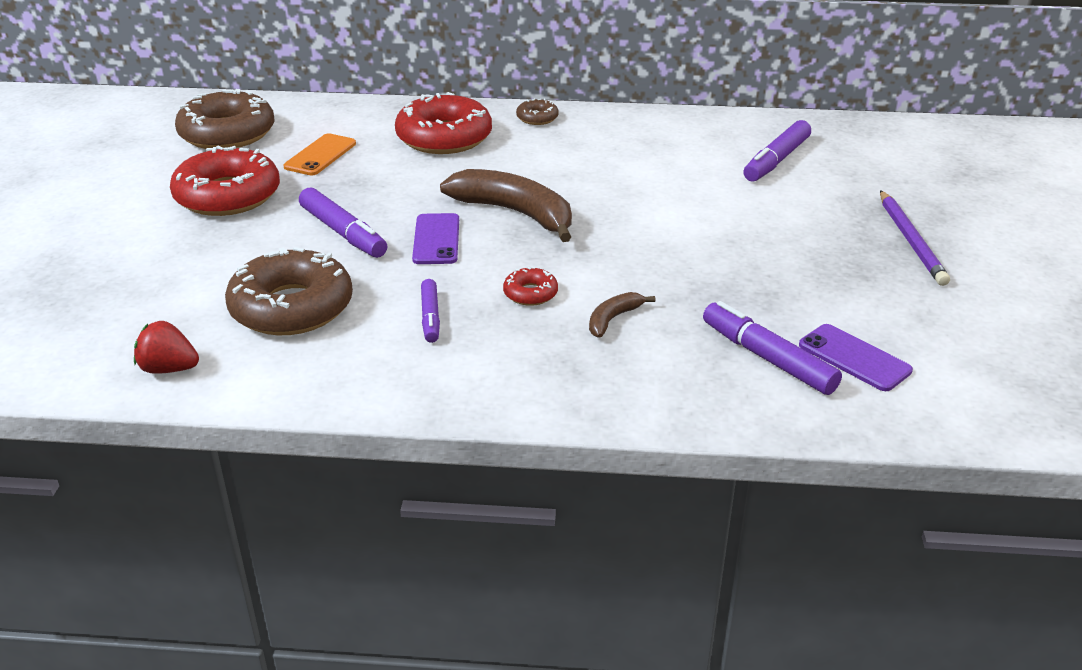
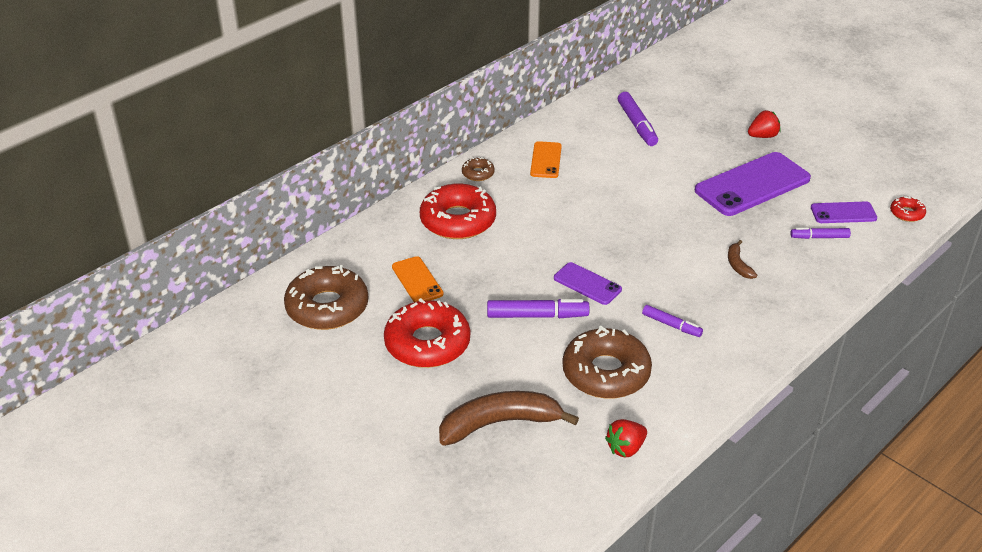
camera: 50 degrees left, 5 degrees up
brown banana [440,169,572,242] -> brown banana moved to [439,391,579,446]
red donut [503,266,558,306] -> red donut moved to [890,196,926,222]
purple marker [703,301,842,395] -> purple marker [790,228,851,239], size x0.62
purple pencil [880,190,950,286] -> red strawberry [748,110,781,138]
none -> orange phone [530,141,562,178]
none -> purple phone [695,152,811,216]

